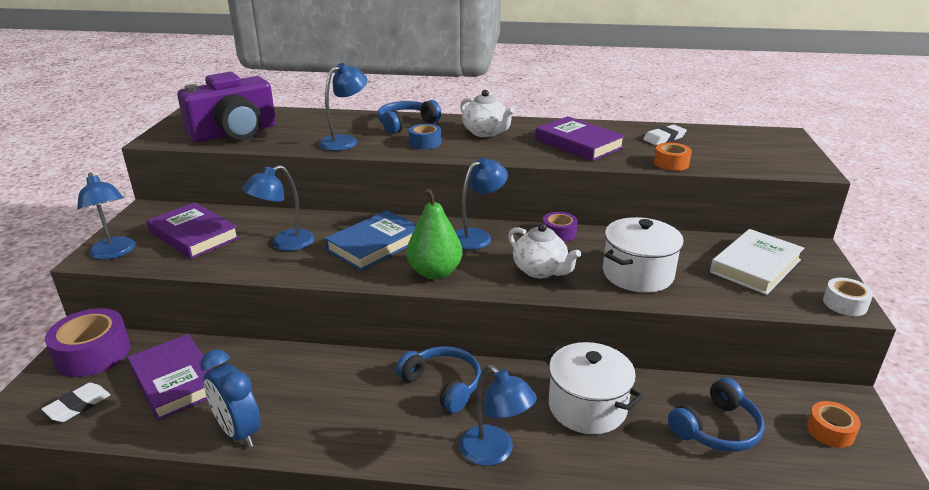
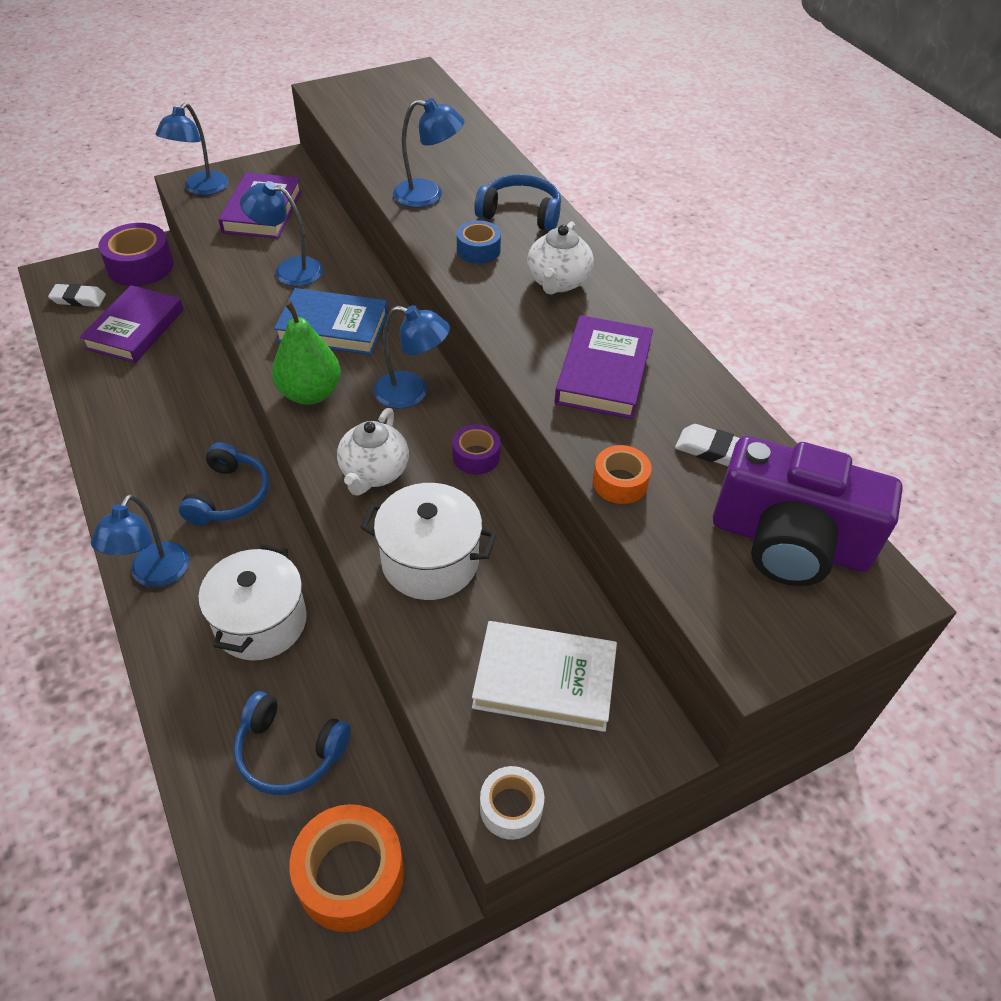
camera: 55 degrees right, 20 degrees up
purple camera [177,72,276,142] -> purple camera moved to [713,436,903,586]
blue clock [200,349,261,448] -> none
orange tape [807,401,861,448] -> orange tape [289,804,404,932], size x1.81

